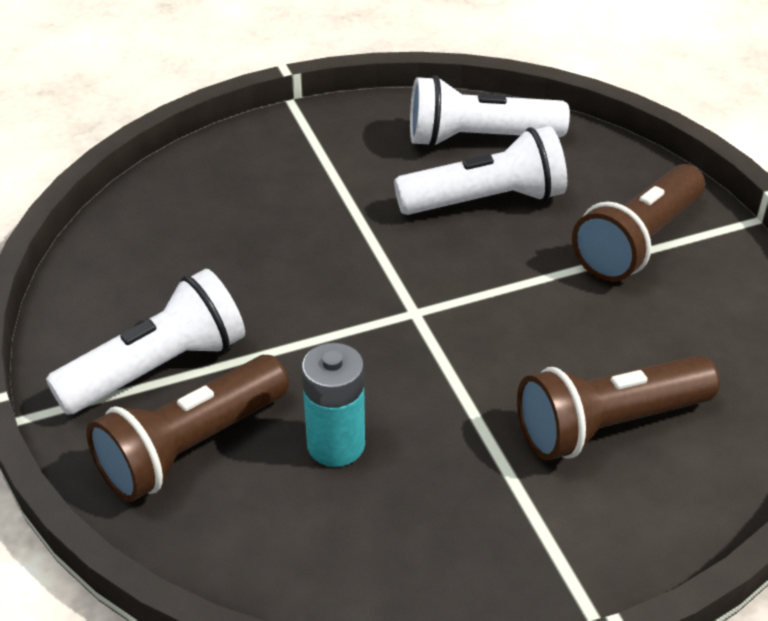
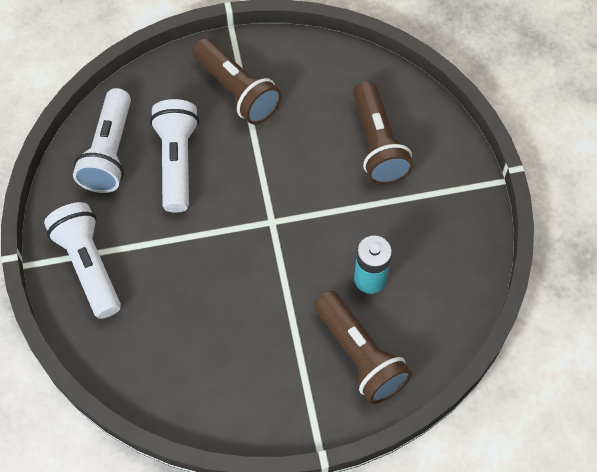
camera: 80 degrees left, 20 degrees up
white flashlight [46,268,245,415] -> white flashlight moved to [44,202,121,319]

